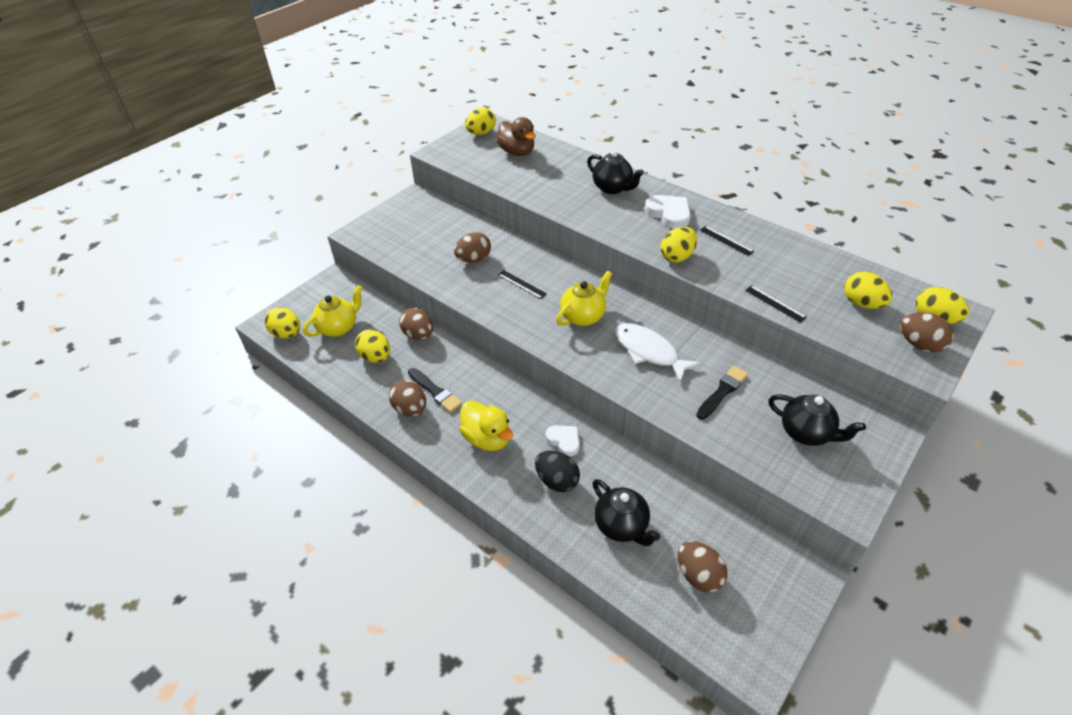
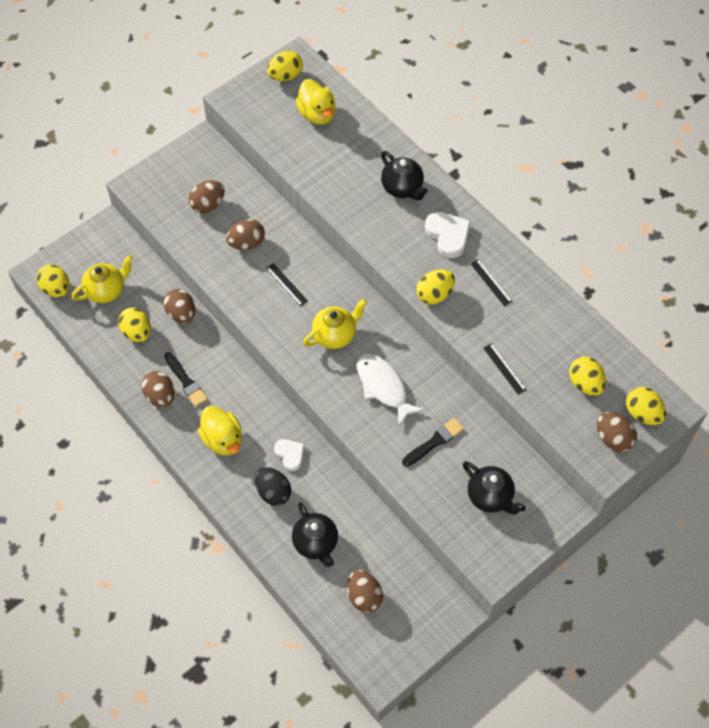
camera: 10 degrees right, 15 degrees up
brown duck [496,117,536,156] -> yellow duck [296,79,336,125]
none -> brown egg [189,180,225,213]

